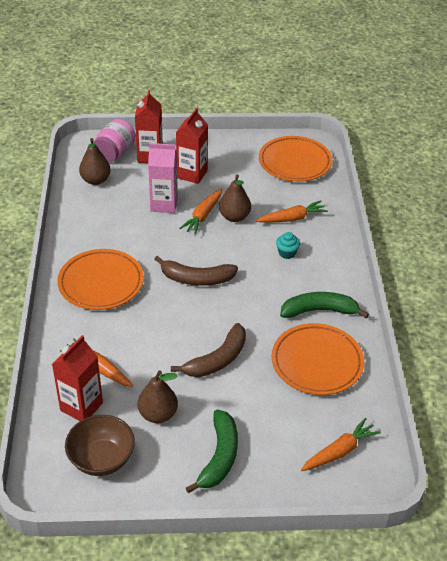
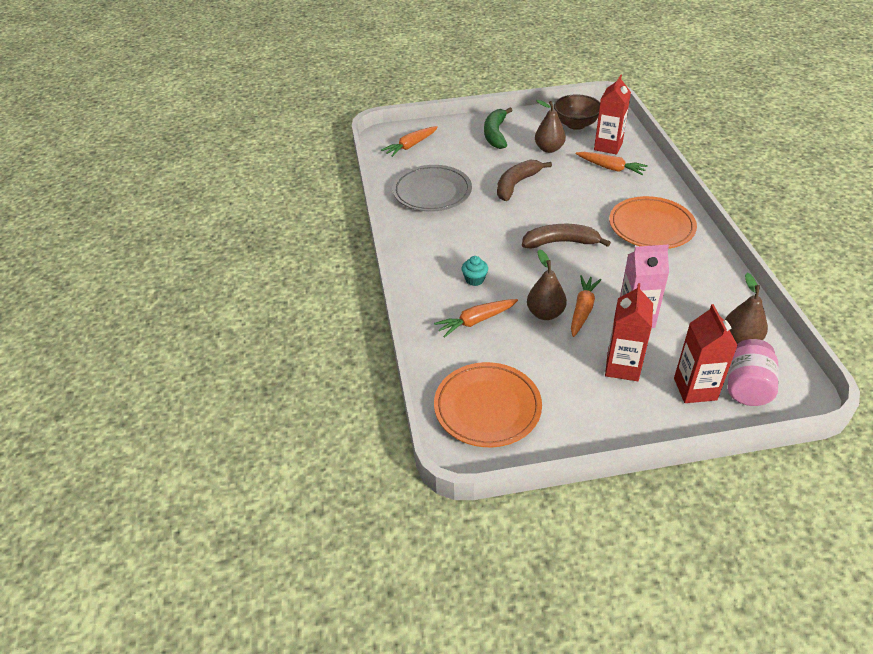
camera: 175 degrees right, 0 degrees up
orange plate [272,323,364,395] -> grey plate [393,165,472,212]
green banana [280,292,369,318] -> none

